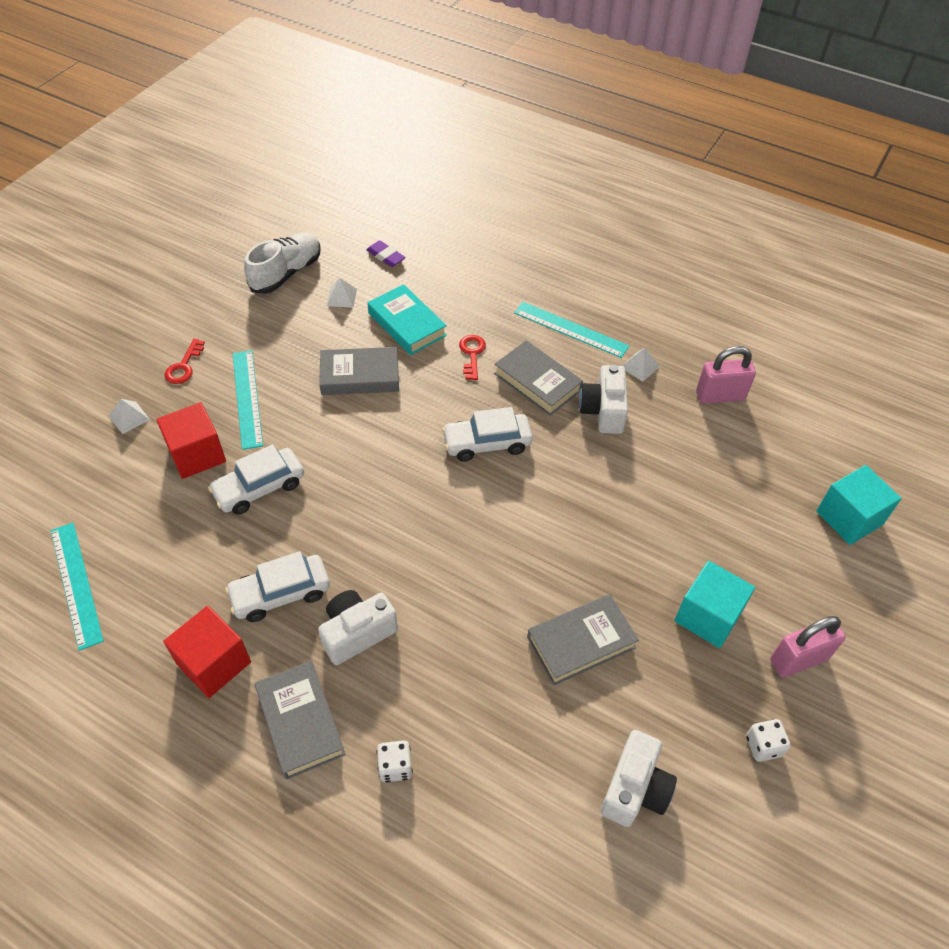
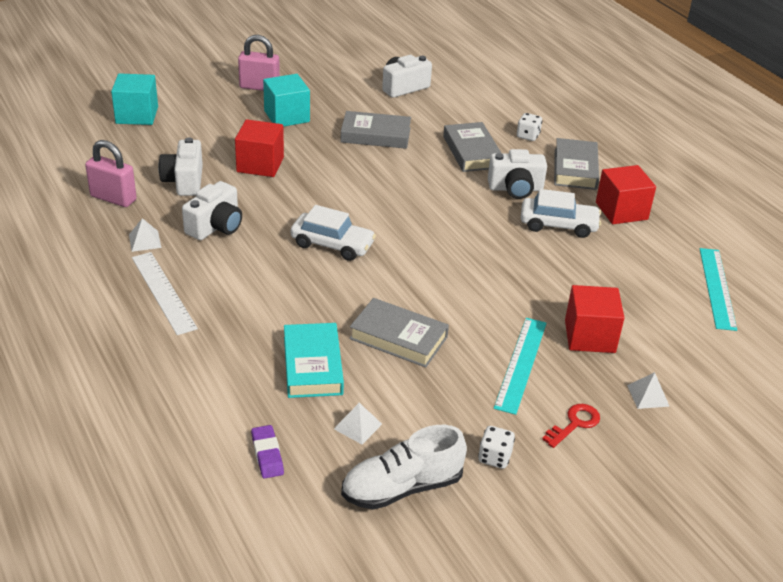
camera: 150 degrees left, 15 degrees down
white car [208,444,304,515] -> none
red key [459,335,486,380] -> none
grey book [494,340,583,416] -> grey book moved to [443,122,501,172]
turquoise ruler [514,302,629,358] -> white ruler [132,252,198,335]
white dice [746,719,791,762] -> white dice moved to [478,426,515,469]
none -> white camera [158,138,203,196]
none -> red cube [235,119,284,177]

